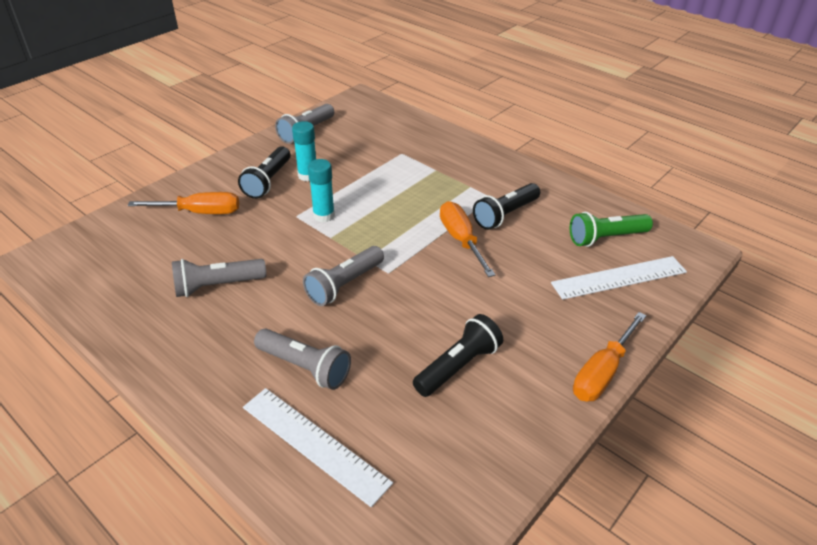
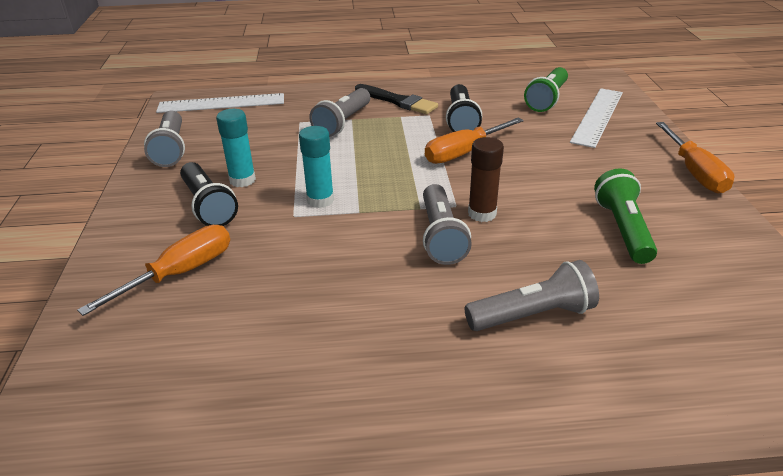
camera: 45 degrees left, 5 degrees down
grey flashlight [172,259,266,297] -> grey flashlight moved to [309,88,370,137]
white ruler [243,388,393,507] -> white ruler moved to [156,93,284,113]
black flashlight [413,314,503,397] -> green flashlight [594,168,657,264]
orange screwdriver [440,201,495,277] -> orange screwdriver turned 60 degrees counterclockwise [425,117,524,164]
none -> black brush [355,84,438,114]
none -> brown glue stick [468,137,504,222]

